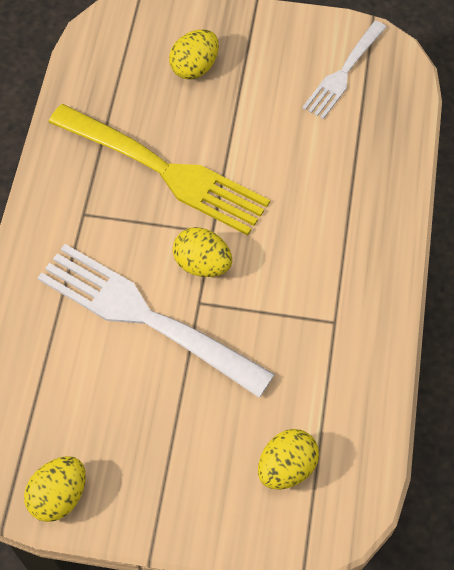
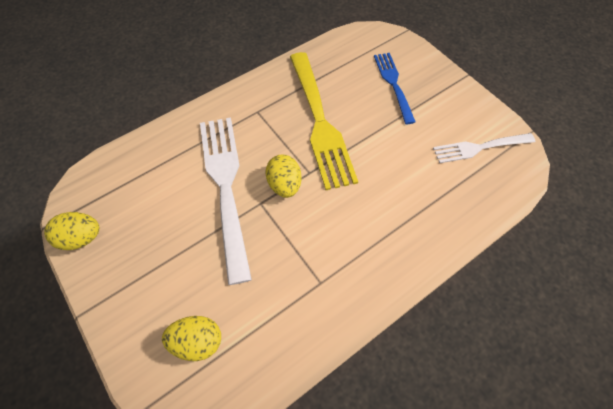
camera: 45 degrees right, 0 degrees up
yellow egg [169,29,219,80] -> blue fork [374,53,416,124]

